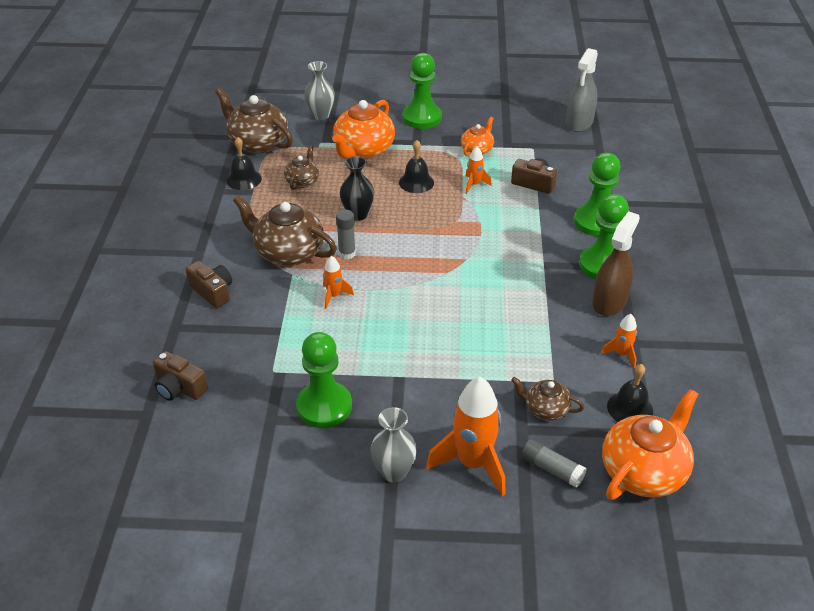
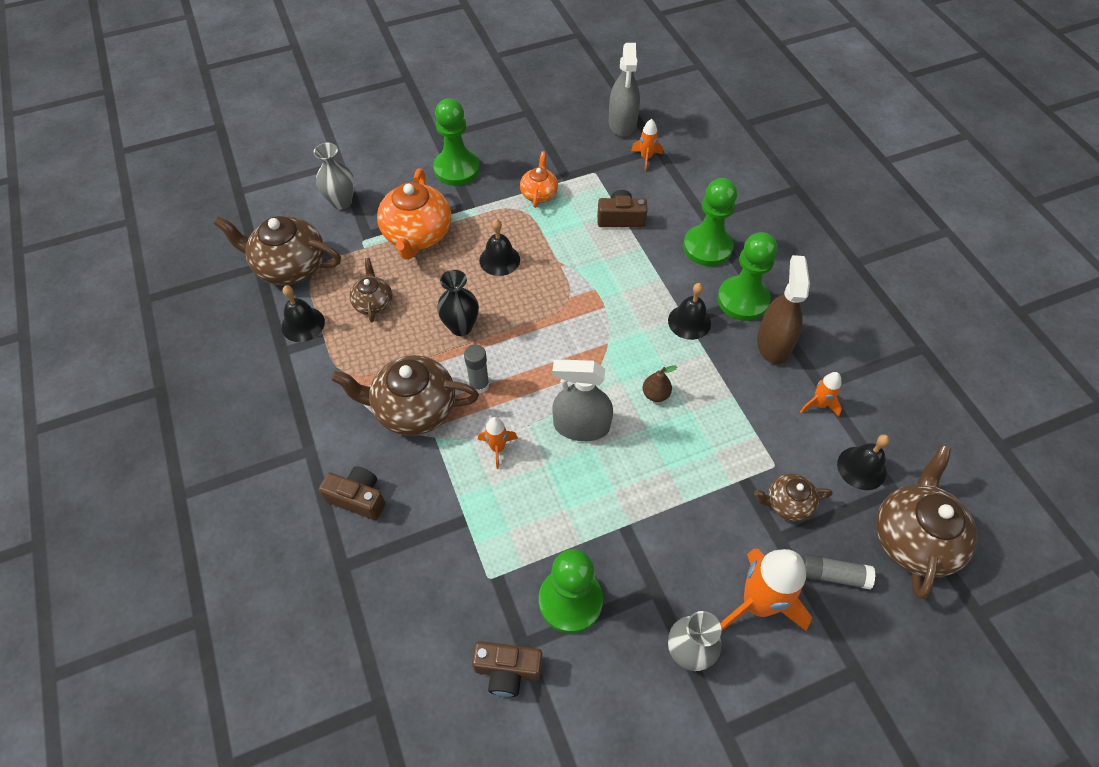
camera: 25 degrees left, 15 degrees up
brown camera [153,351,208,401] -> brown camera moved to [472,641,542,697]
orange rocket [465,146,492,194] -> orange rocket moved to [631,119,663,171]
orange teapot [602,389,699,500] -> brown teapot [876,445,978,599]
none -> grey spray bottle [552,359,613,441]
none -> brown pear [643,366,677,402]
none -> black bell [668,283,711,340]

